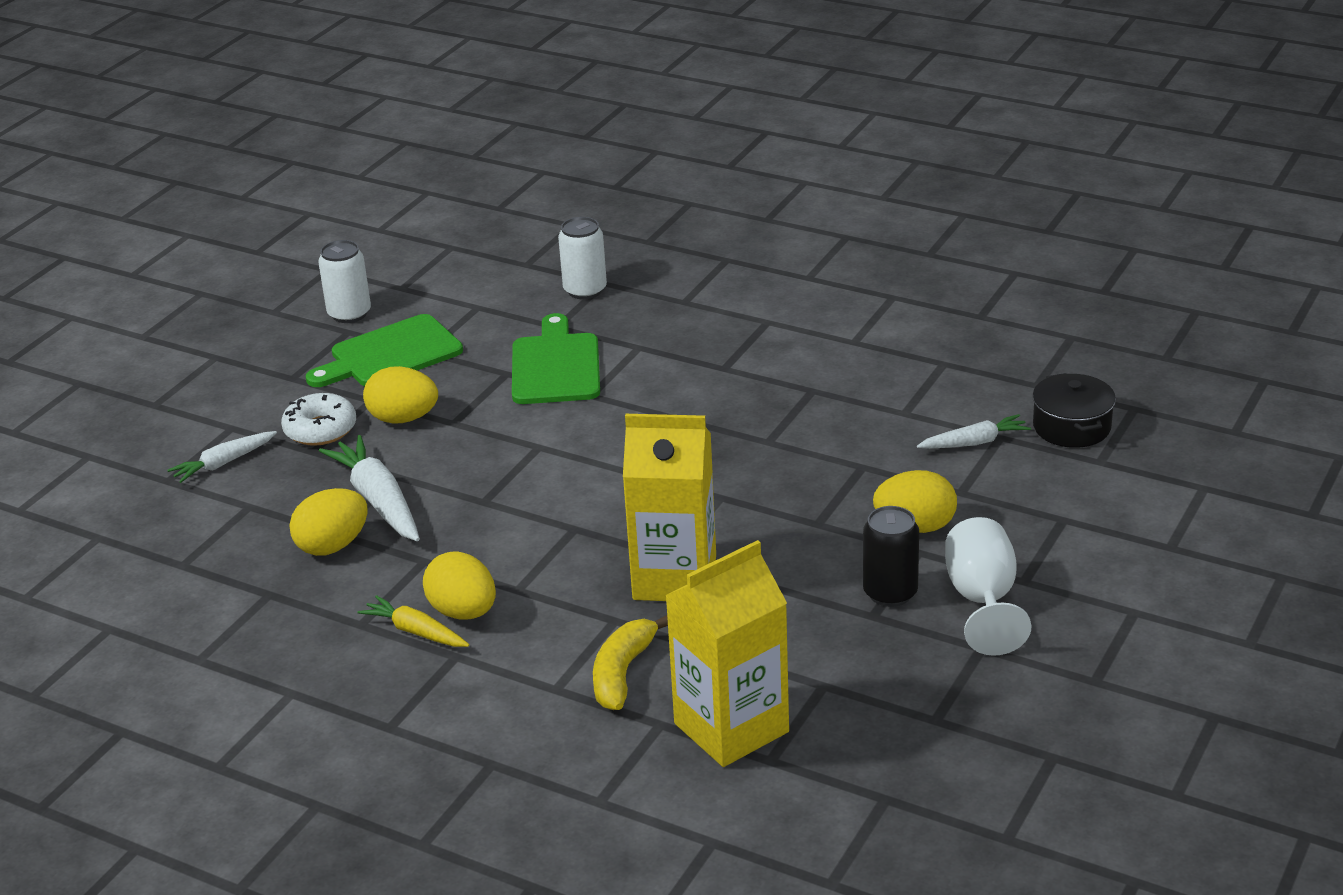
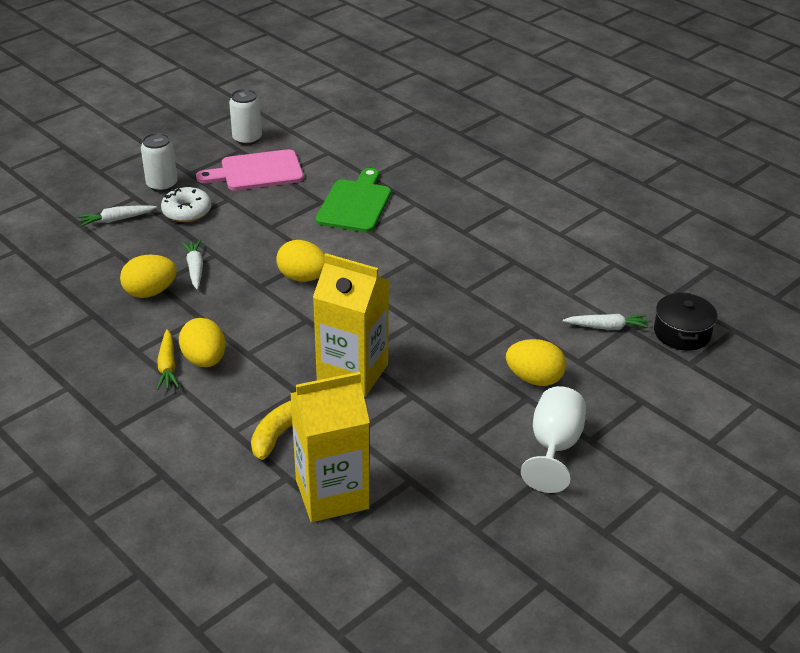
camera: 15 degrees right, 5 degrees up
green cutting board [306,314,463,387] -> pink cutting board [196,149,304,190]
white carrot [319,435,420,541] -> white carrot [181,240,203,290], size x0.61
yellow carrot [358,595,469,647] -> yellow carrot turned 150 degrees counterclockwise [157,329,179,390]
yellow egg [363,366,438,423] -> yellow egg moved to [276,240,325,282]
white can [558,217,607,299] -> white can moved to [141,133,177,192]
black can [863,506,919,607] -> none

